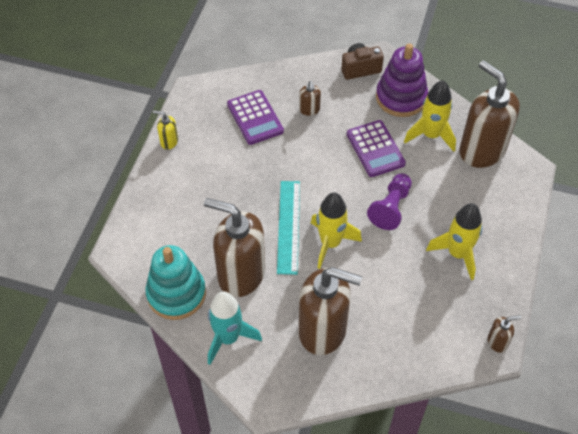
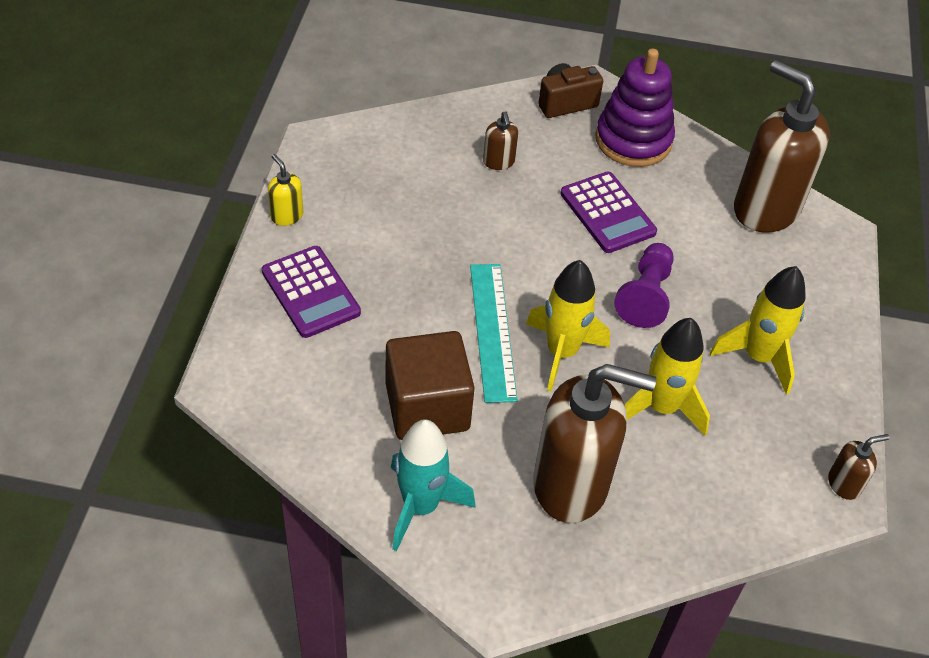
camera: 10 degrees left, 5 degrees down
turquoise stacking toy [146,245,206,320] -> none
yellow soap dispenser [153,110,178,150] -> yellow soap dispenser turned 45 degrees clockwise [268,154,303,226]
brown soap dispenser [204,198,265,297] -> brown cube [386,331,475,440]
purple calculator [227,90,284,145] -> purple calculator moved to [262,246,361,338]
yellow rocket [404,80,456,152] -> yellow rocket moved to [625,318,710,435]

